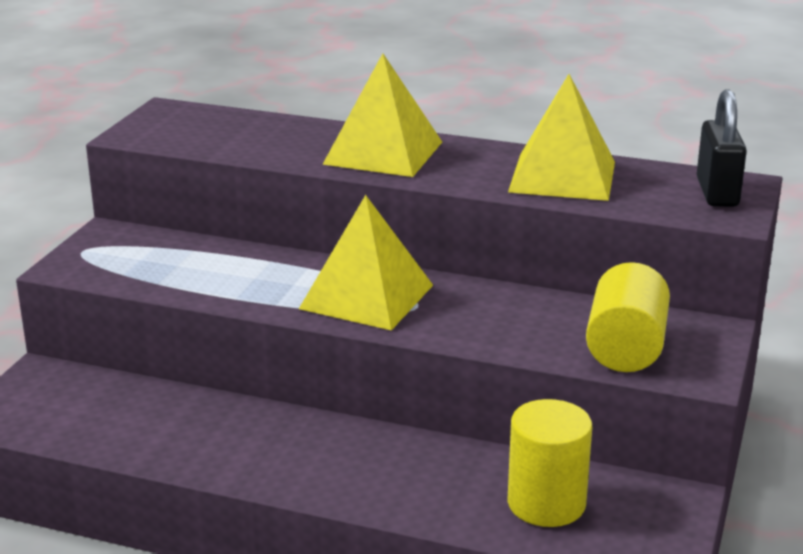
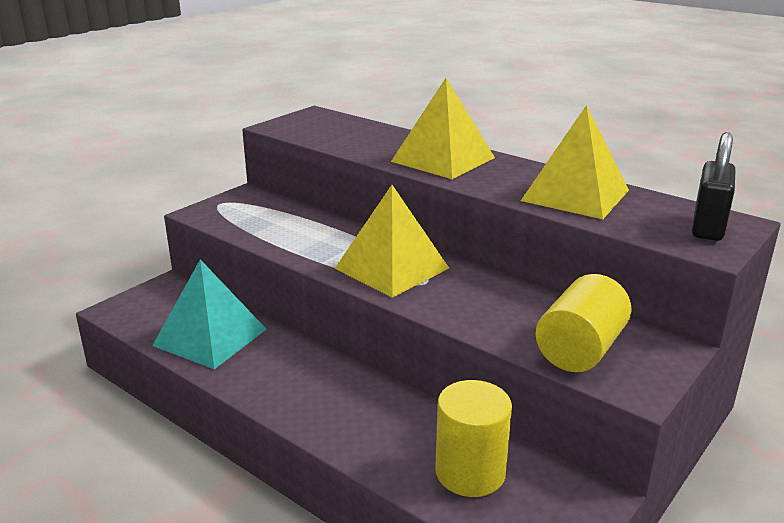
camera: 20 degrees right, 0 degrees up
none -> turquoise pyramid [152,259,267,369]

